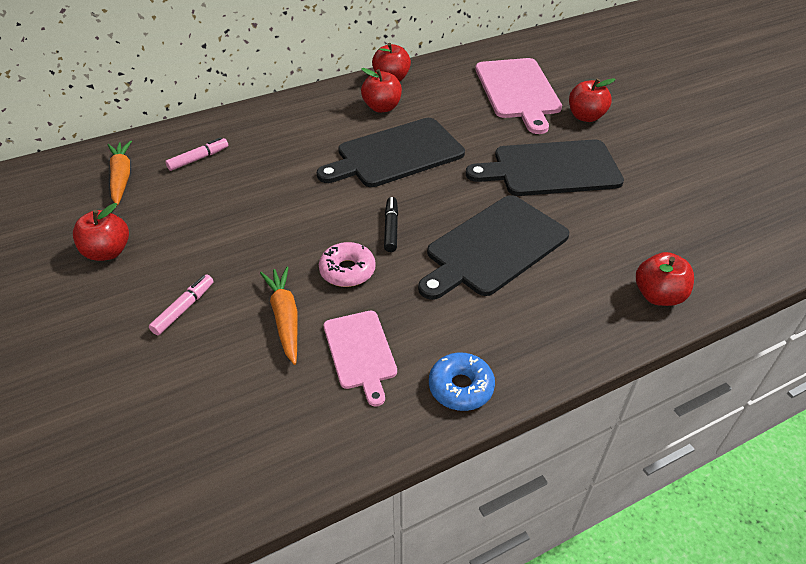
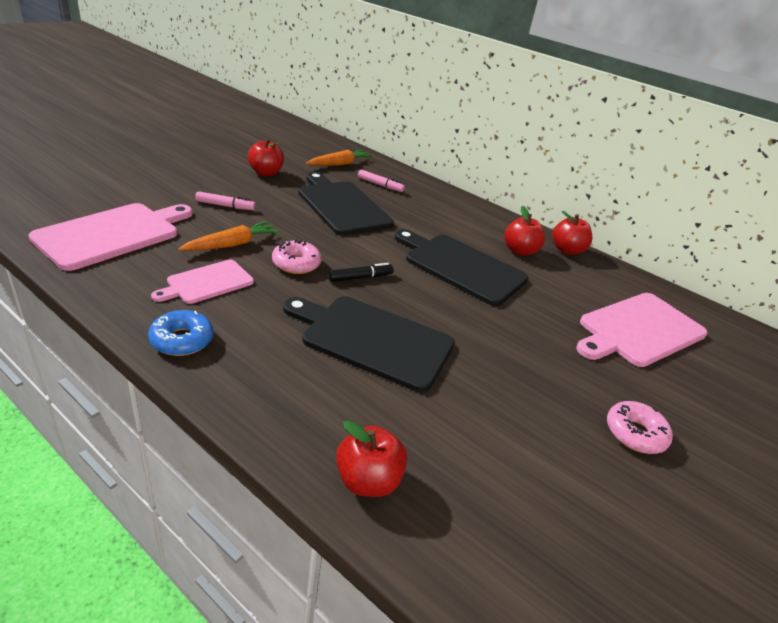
camera: 60 degrees right, 10 degrees down
black cutting board [466,139,624,196] -> black cutting board moved to [298,172,394,236]
red apple [569,78,616,122] -> none
none -> pink cutting board [28,203,192,271]
none -> pink donut [607,401,673,454]

